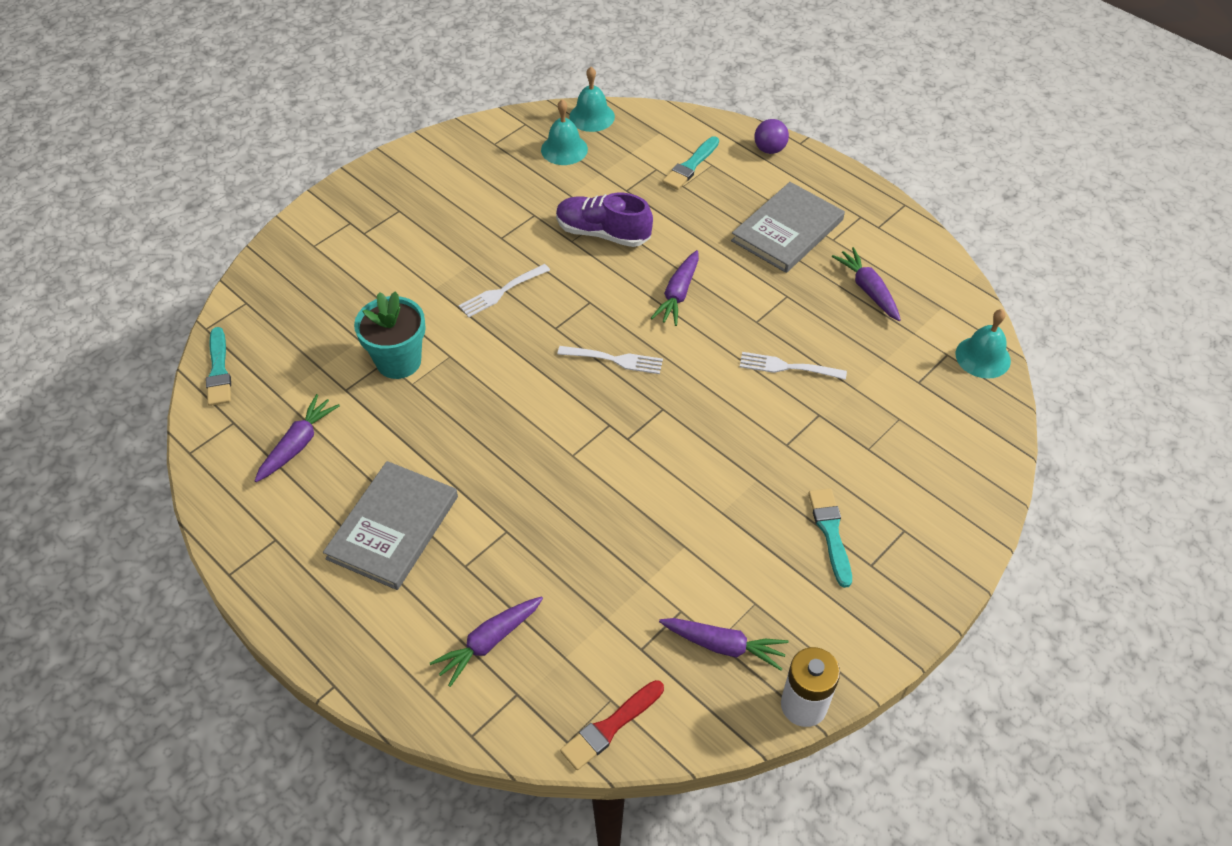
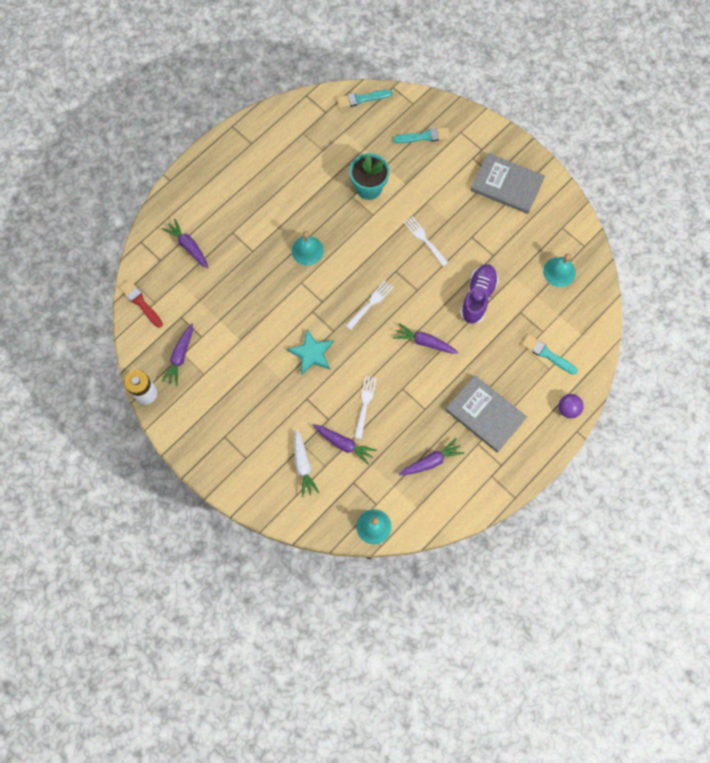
camera: 90 degrees right, 20 degrees up
purple carrot [255,394,340,482] -> purple carrot moved to [313,425,377,465]
grey book [323,461,458,590] -> grey book moved to [471,153,545,214]
white fork [557,346,663,374] -> white fork turned 150 degrees counterclockwise [346,281,394,330]
turquoise bell [569,67,615,132] -> turquoise bell moved to [292,231,324,266]
turquoise brush [808,488,852,588] -> turquoise brush moved to [393,127,450,143]
none -> turquoise star [287,329,334,375]
none -> white carrot [294,429,319,497]

